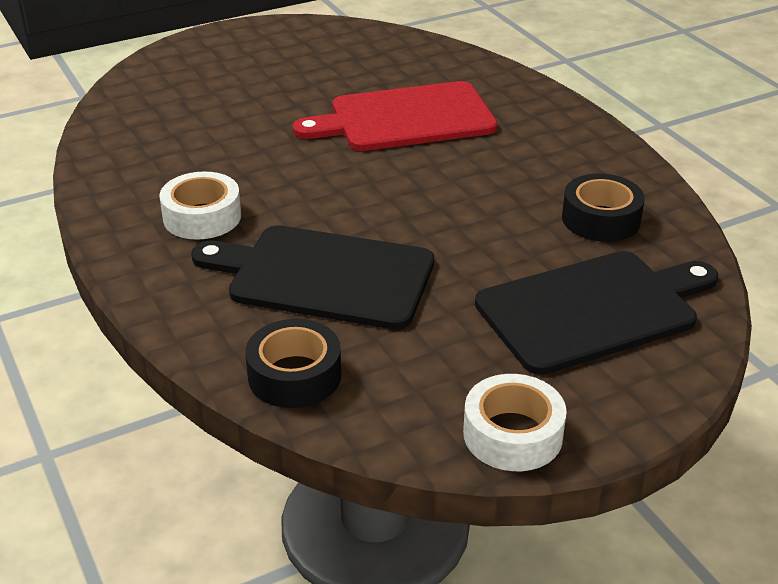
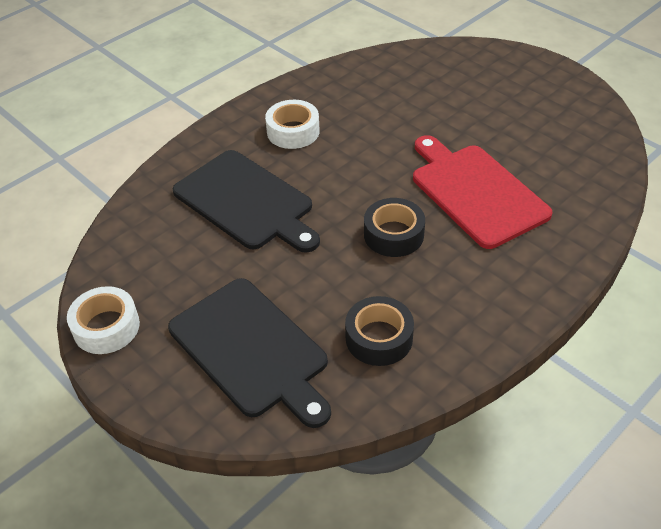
camera: 75 degrees right, 10 degrees up
black cutting board [191,225,434,330] -> black cutting board turned 135 degrees clockwise [173,150,320,253]
black tape [245,319,342,408] -> black tape moved to [364,198,425,257]

